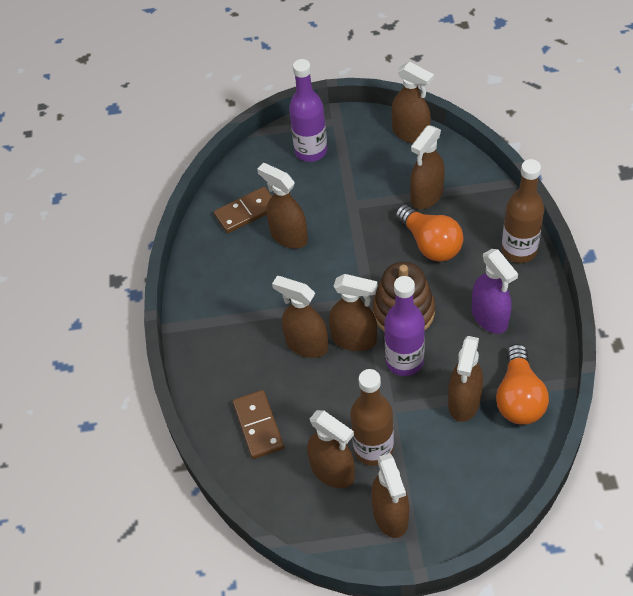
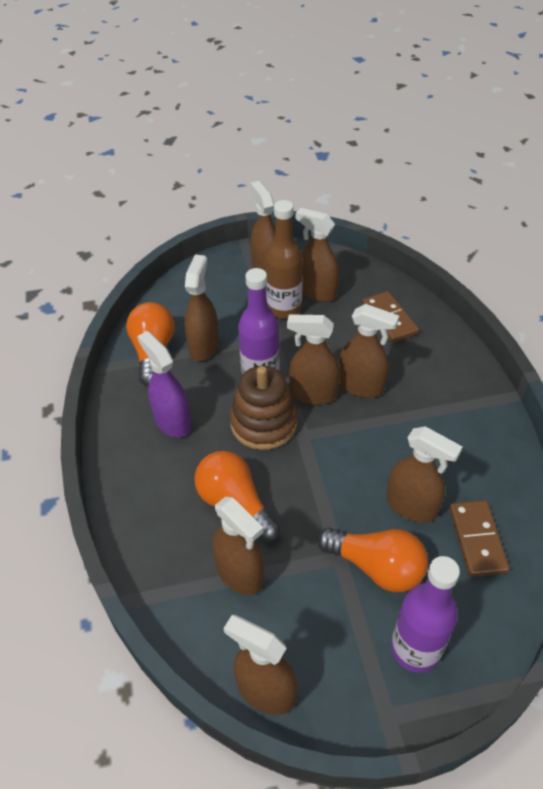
camera: 170 degrees right, 5 degrees down
brown domino [214,187,272,233] -> brown domino turned 60 degrees counterclockwise [449,500,510,577]
brown spray bottle [410,125,445,209] -> brown spray bottle turned 105 degrees clockwise [213,497,264,595]
brown bottle [501,159,544,263] -> none
none -> orange light bulb [317,528,428,592]

